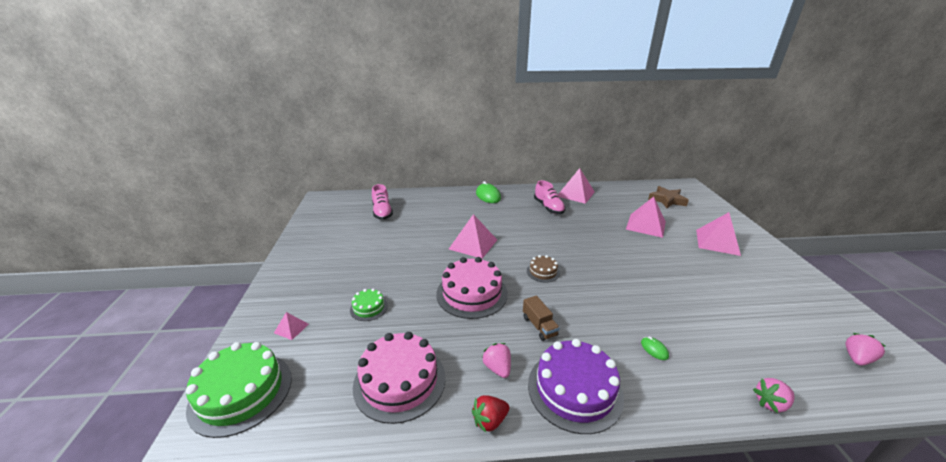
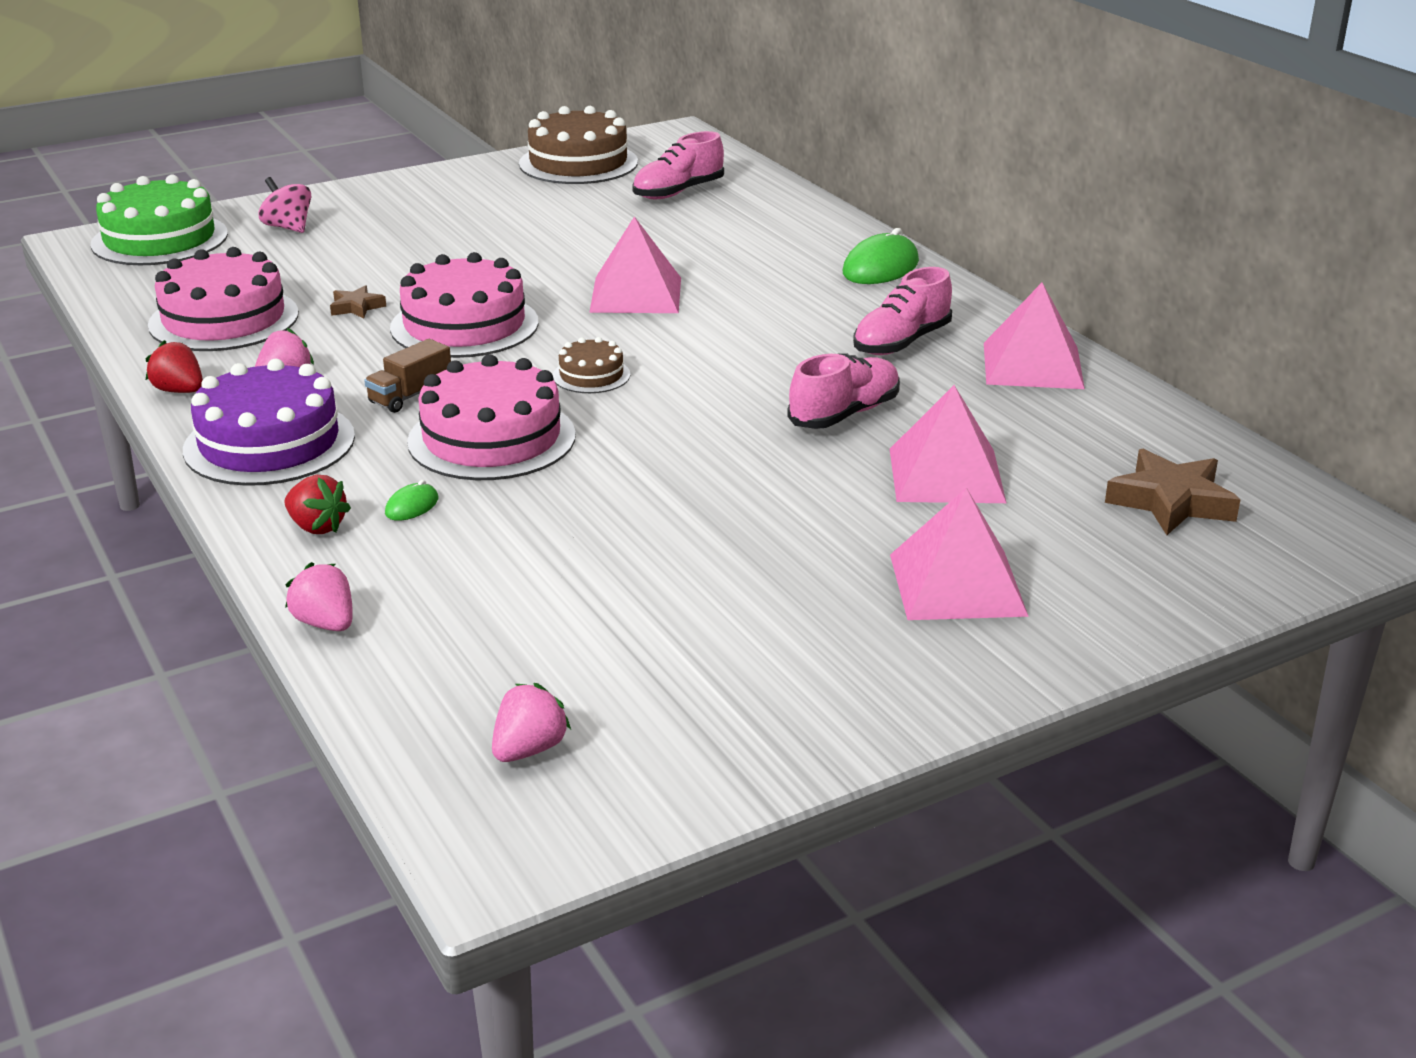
camera: 65 degrees right, 0 degrees up
pink pyramid [274,312,309,340] -> pink spinning top [258,177,311,233]
green cake [350,288,388,321] -> none
pink strawberry [845,333,885,366] -> pink strawberry turned 75 degrees counterclockwise [492,683,571,762]
none -> red strawberry [284,475,351,534]
none -> brown star [330,285,386,319]
none -> pink cake [407,354,576,480]
none -> brown cake [519,106,638,184]
none -> pink shoe [787,353,900,429]

